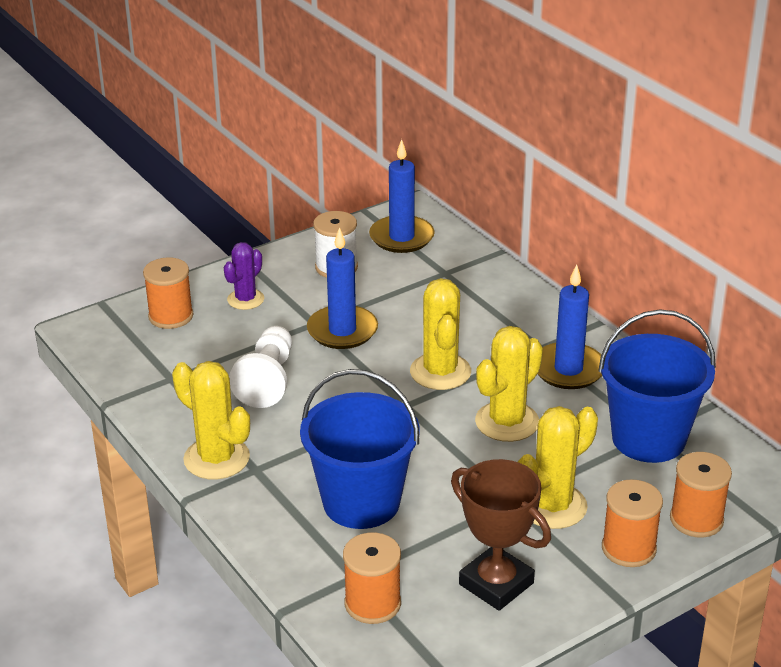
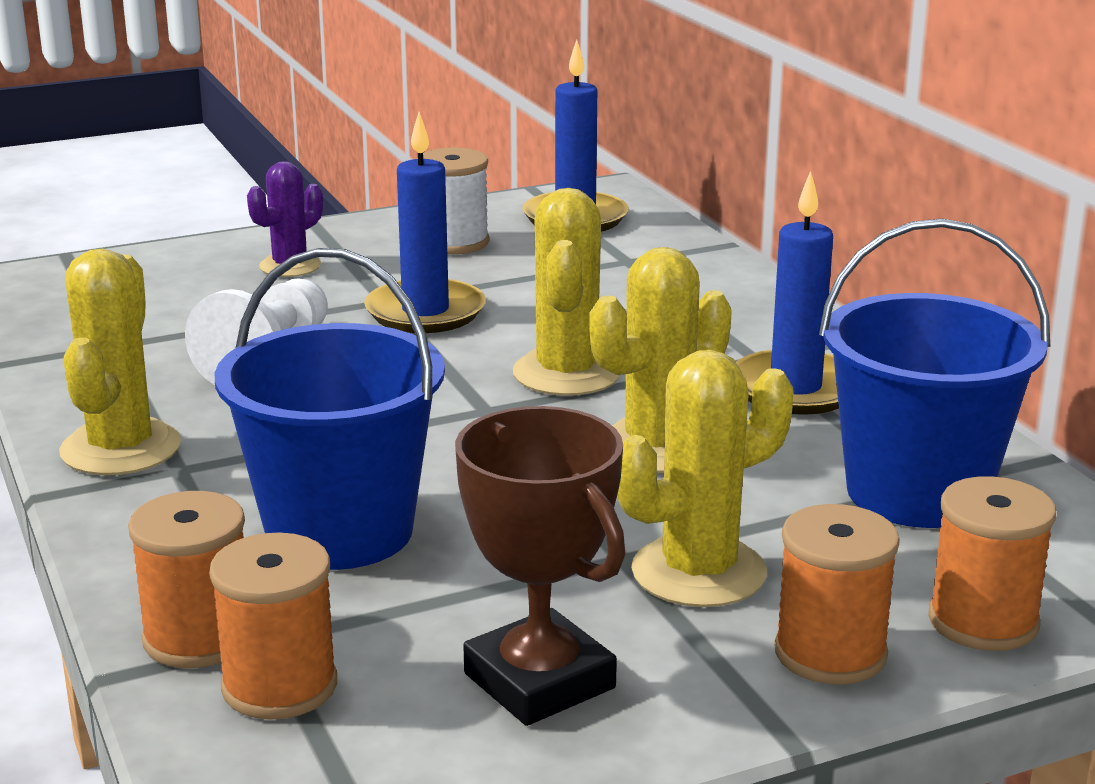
camera: 10 degrees right, 10 degrees down
orange spool [143,257,193,329] -> orange spool moved to [128,491,245,668]
yellow cactus [172,361,250,480] -> yellow cactus turned 45 degrees clockwise [59,249,181,475]

